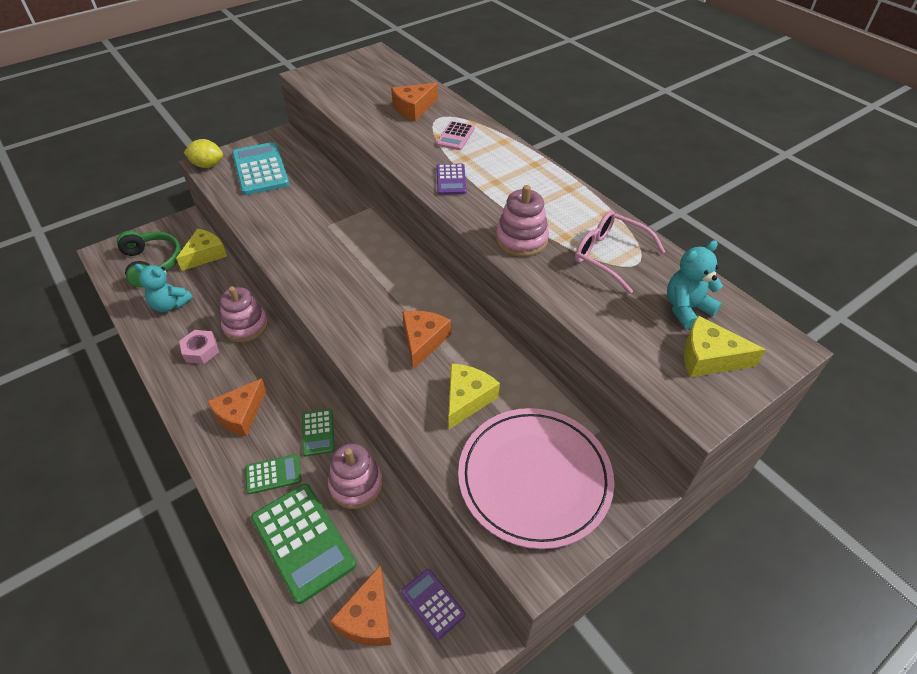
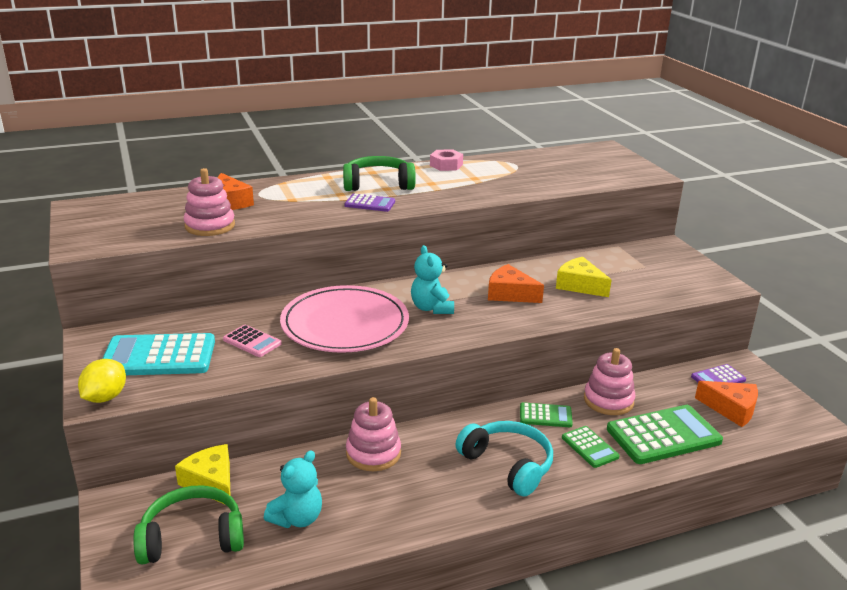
camera: 75 degrees left, 20 degrees down
pink nut [179,330,219,364] -> pink nut moved to [430,149,463,171]
orange cheese [207,379,267,436] -> turquoise headphones [456,421,553,497]
green calculator [245,454,301,494] -> green calculator turned 150 degrees clockwise [562,426,620,468]
pink calculator [436,121,475,150] -> pink calculator moved to [223,325,282,357]
pink plate [458,408,614,549] -> pink plate moved to [280,285,409,353]
pink stacking toy [496,185,549,257] -> pink stacking toy moved to [184,168,235,236]
pink glasses [575,210,665,294] -> none
turquoise teddy bear [667,240,723,329] -> turquoise teddy bear moved to [411,245,454,314]
yellow cheese [684,315,766,377] -> none
none -> green headphones [343,156,416,191]

